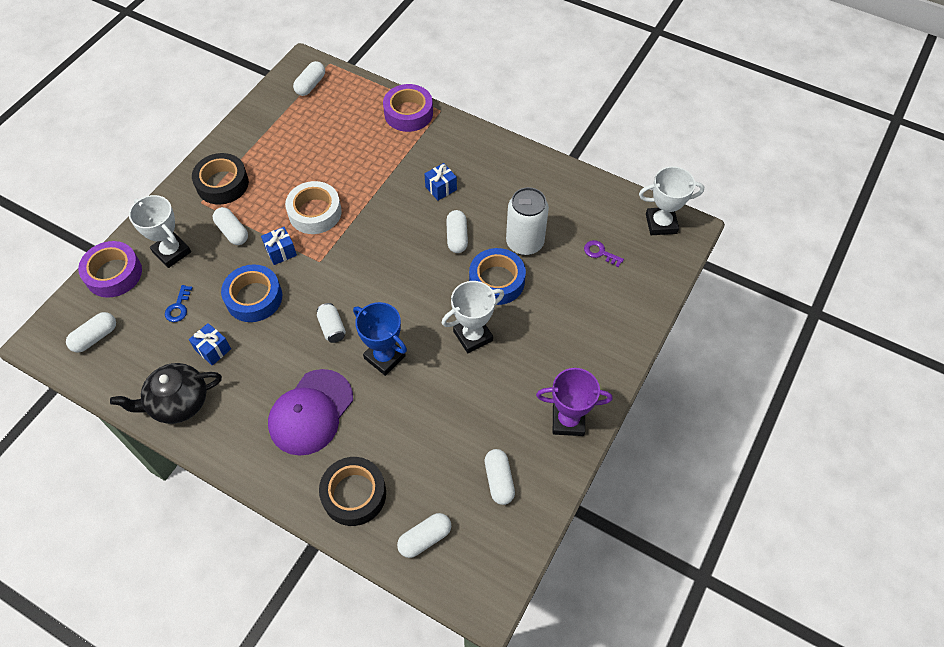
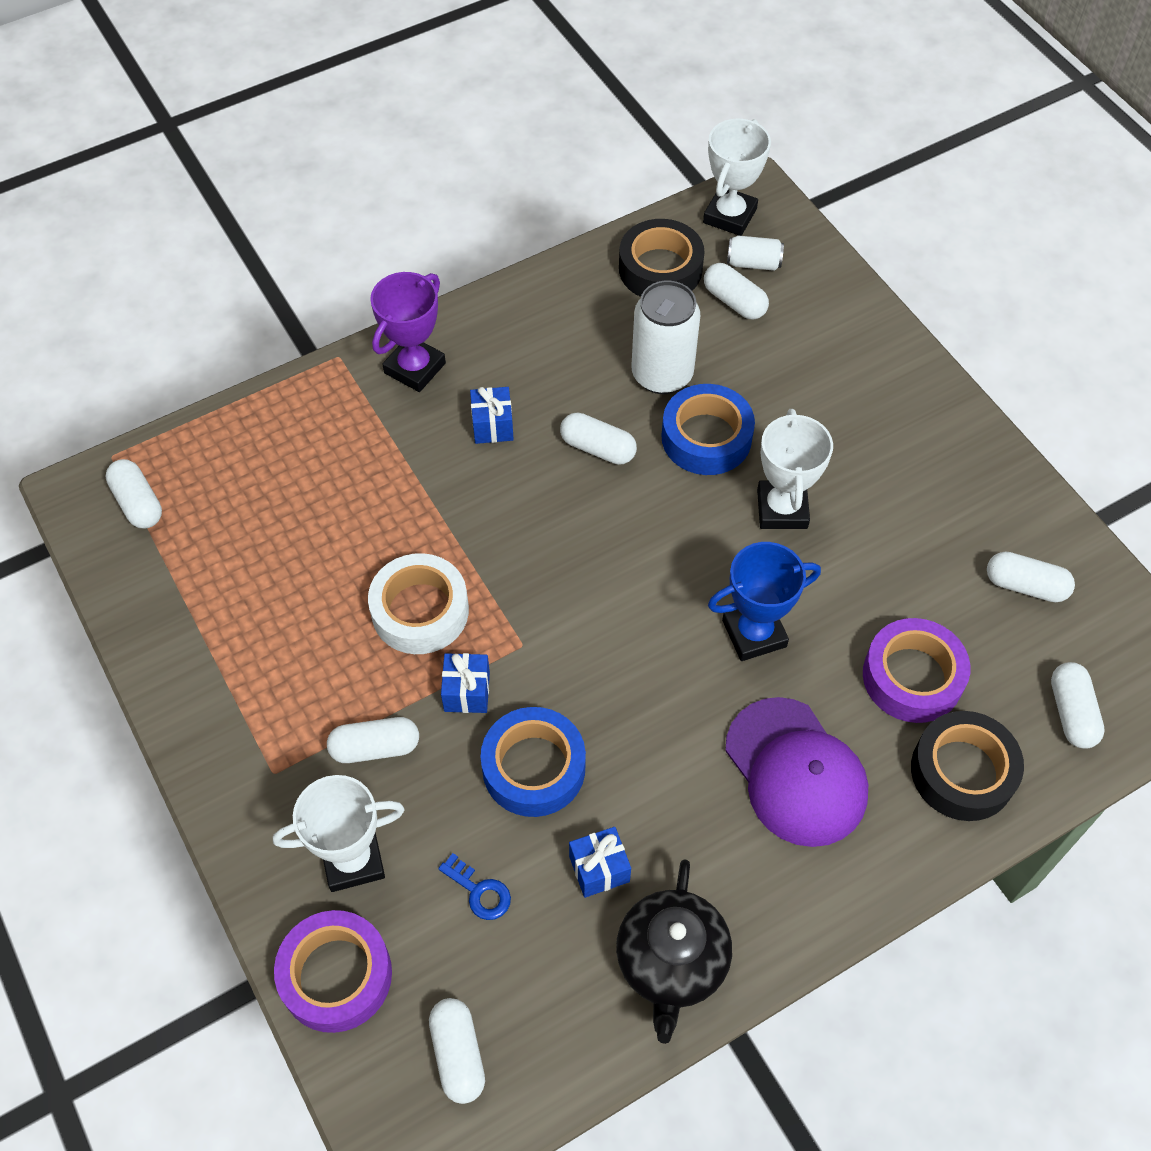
camera: 60 degrees left, 0 degrees up
black tape [192,153,249,205] -> black tape moved to [619,219,704,297]
white can [317,303,346,343] -> white can moved to [727,236,784,271]
purple tape [383,84,433,132] -> purple tape moved to [863,618,970,723]
purple trophy [536,368,613,436] -> purple trophy moved to [370,272,446,392]
purple key [584,240,624,267] -> white capsule [704,263,769,320]

